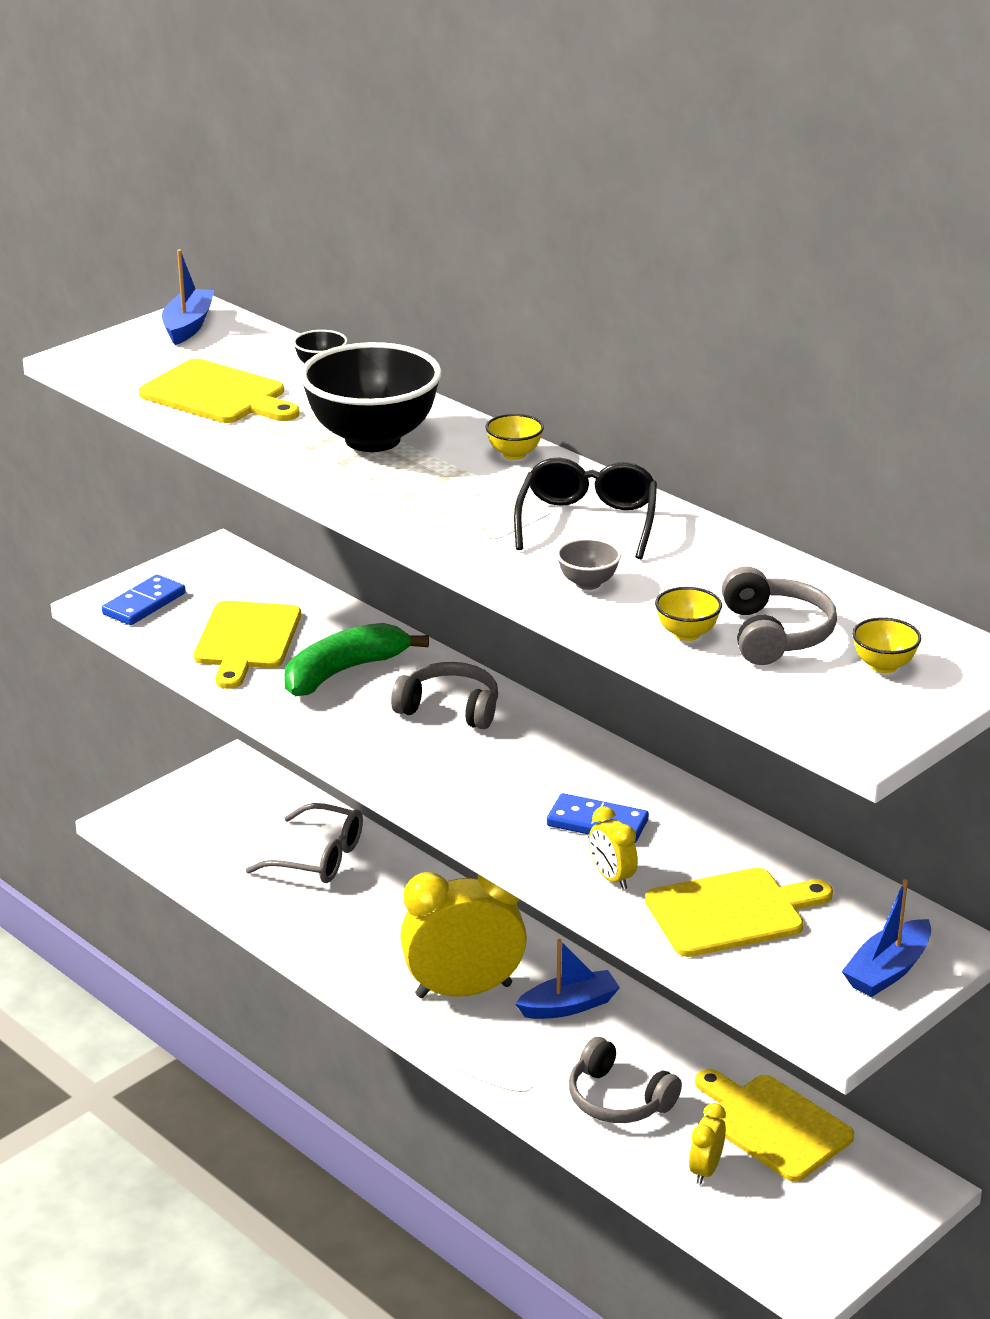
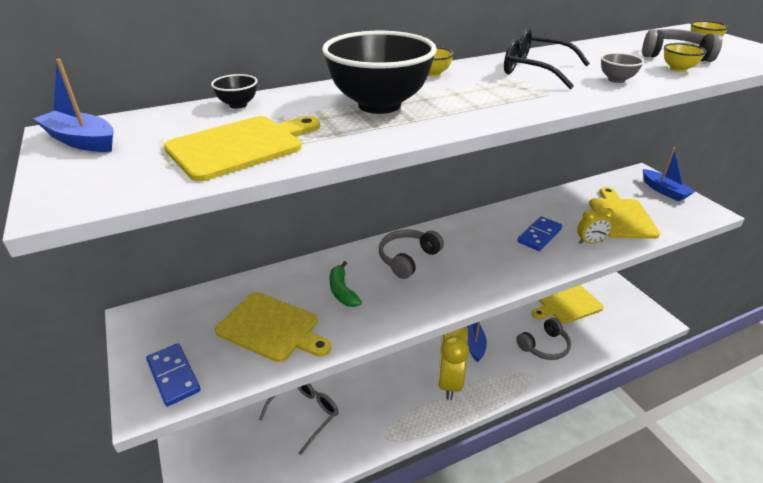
camera: 70 degrees left, 5 degrees up
green banana [284,623,429,696] -> green banana [329,261,362,307], size x0.60
yellow clock [689,1103,726,1185] -> none

